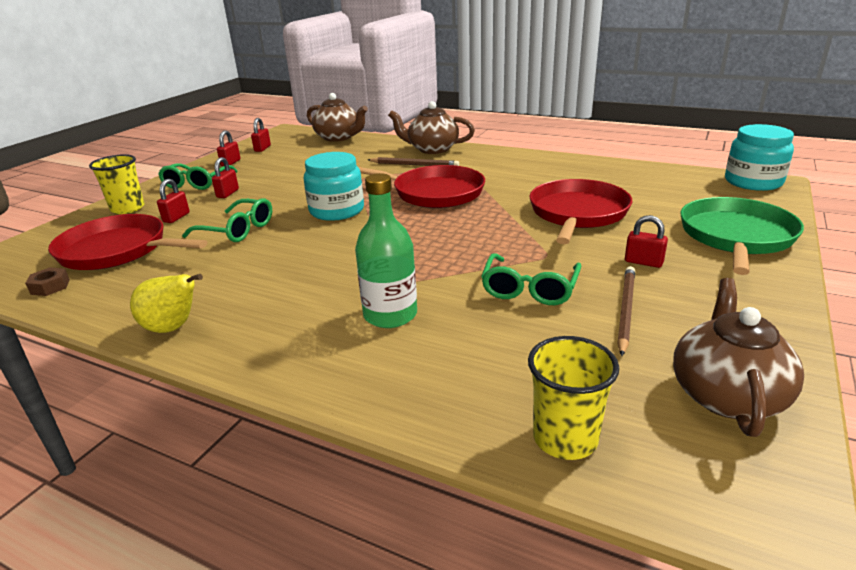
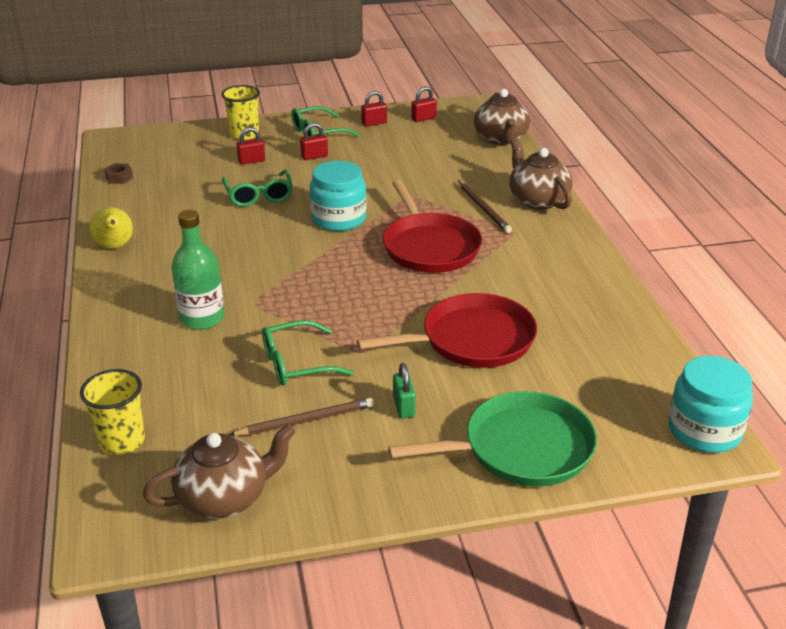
camera: 50 degrees right, 5 degrees up
red pan [48,214,207,270] -> none
red padlock [625,215,668,268] -> green padlock [393,363,416,418]

